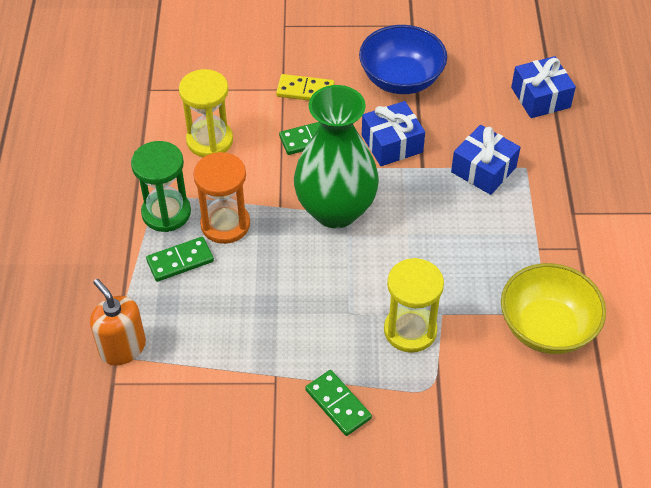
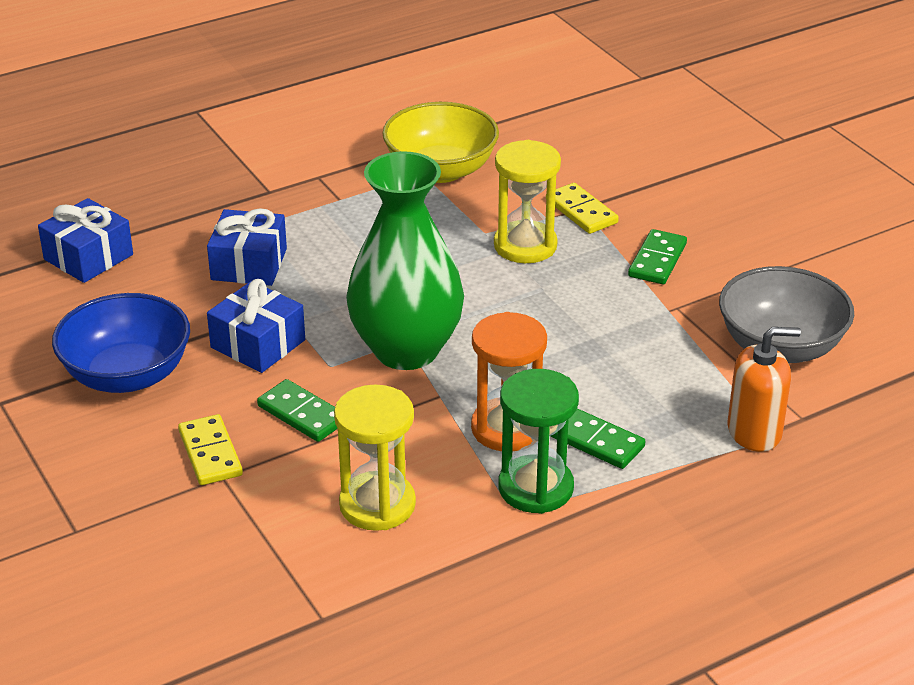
camera: 120 degrees left, 15 degrees down
orange soap dispenser [90,279,146,365] -> orange soap dispenser turned 120 degrees counterclockwise [728,327,801,452]
none -> yellow domino [546,183,619,234]
none -> grey bowl [719,266,854,363]

